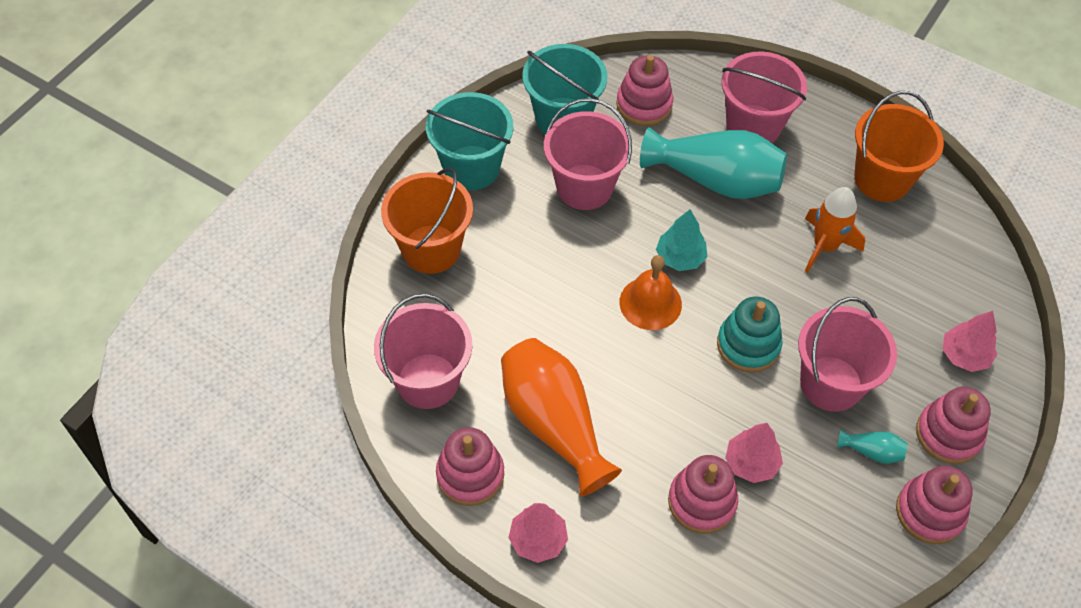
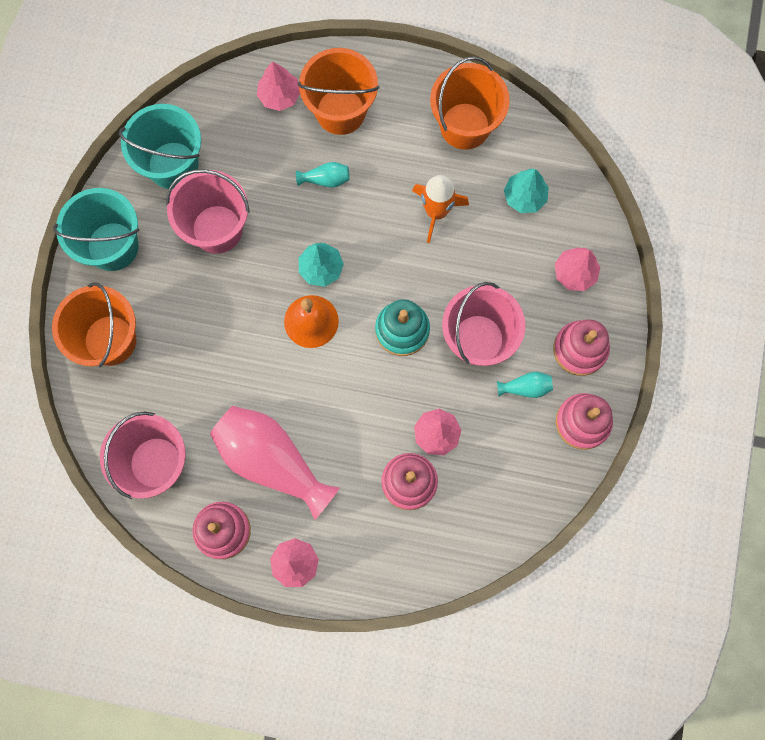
camera: 20 degrees left, 20 degrees up
orange vase [501,338,622,496] -> pink vase [210,406,340,520]
pink stacking toy [616,55,673,126] -> none
turquoise vase [640,127,787,199] -> turquoise vase [296,162,350,188], size x0.41
pink bucket [721,51,807,143] -> orange bucket [298,48,379,135]
none -> pink tree [257,61,300,111]
none -> turquoise tree [504,169,548,213]

